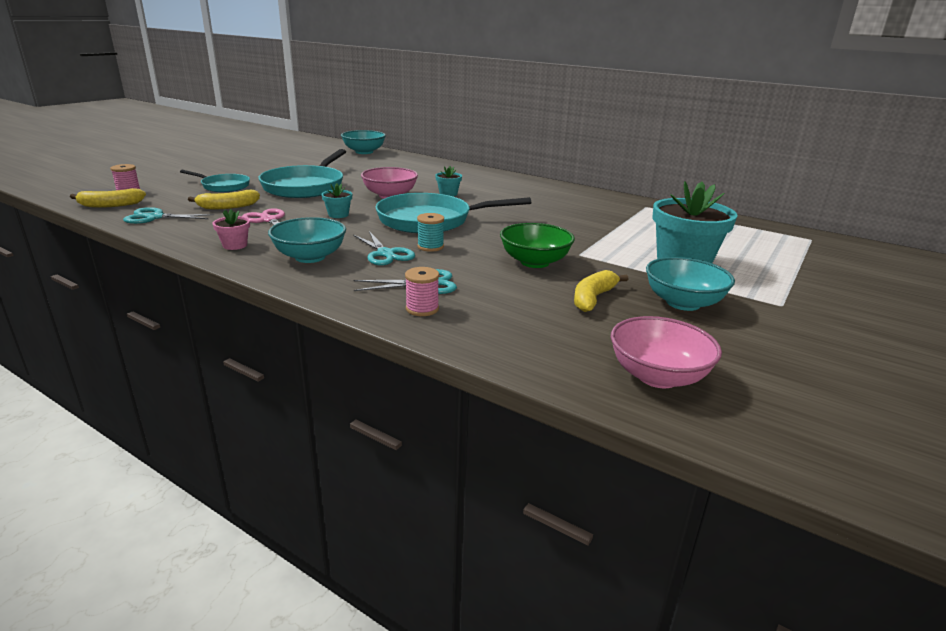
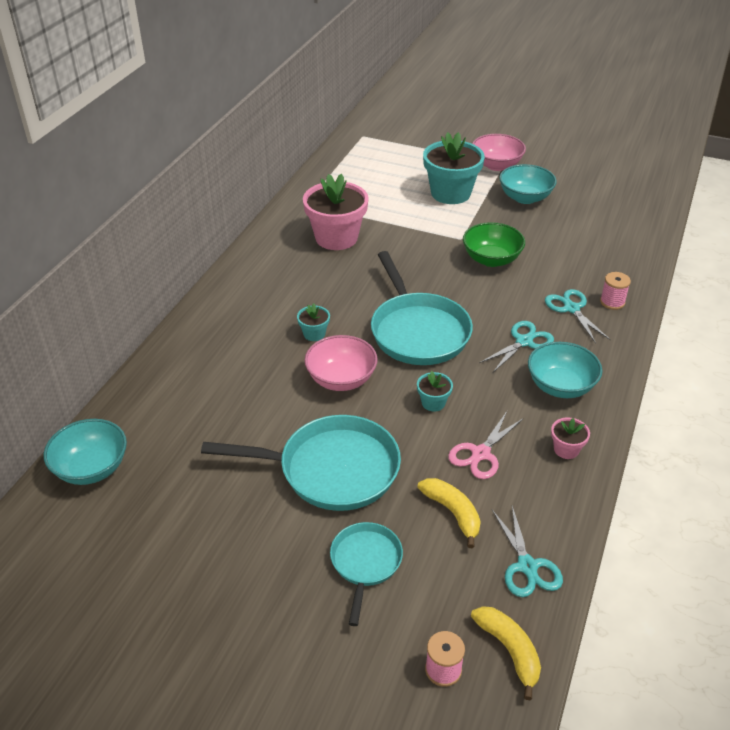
camera: 100 degrees left, 15 degrees up
turquoise spool [417,213,444,252] -> none
yellow banana [574,270,629,312] -> none
pink bowl [611,316,722,388] -> pink bowl moved to [472,134,526,171]
none -> pink flower pot [303,174,369,250]

